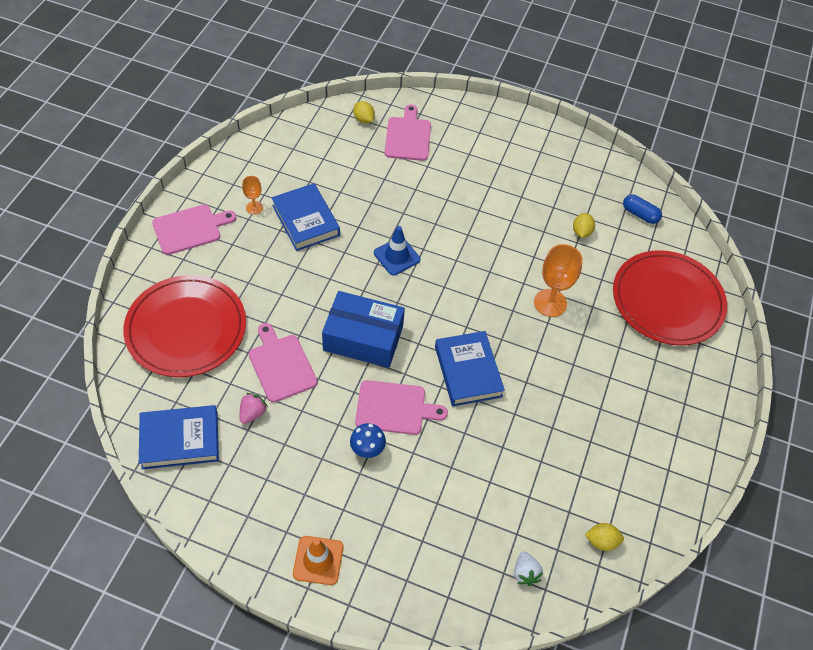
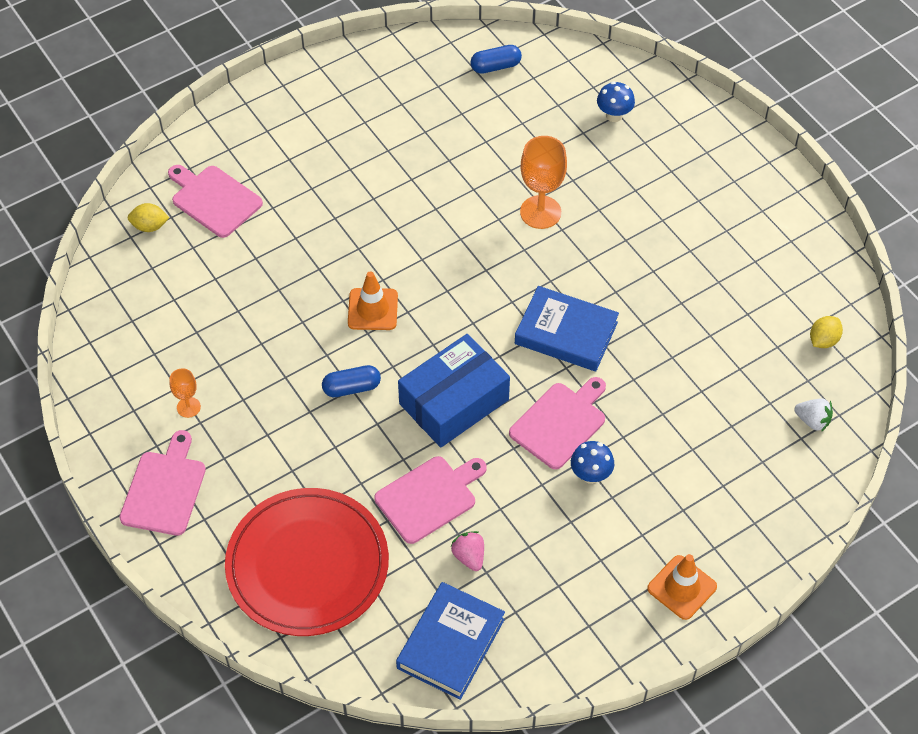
camera: 50 degrees left, 0 degrees up
pink cutting board [249,323,317,402] -> pink cutting board turned 135 degrees clockwise [374,456,487,544]
blue book [271,183,340,251] -> none
blue traffic cone [374,226,420,275] -> orange traffic cone [348,271,398,330]
yellow lemon [573,213,595,238] -> none
red plate [613,250,727,345] -> blue mushroom [597,81,635,122]
none -> blue capsule [322,365,381,397]

